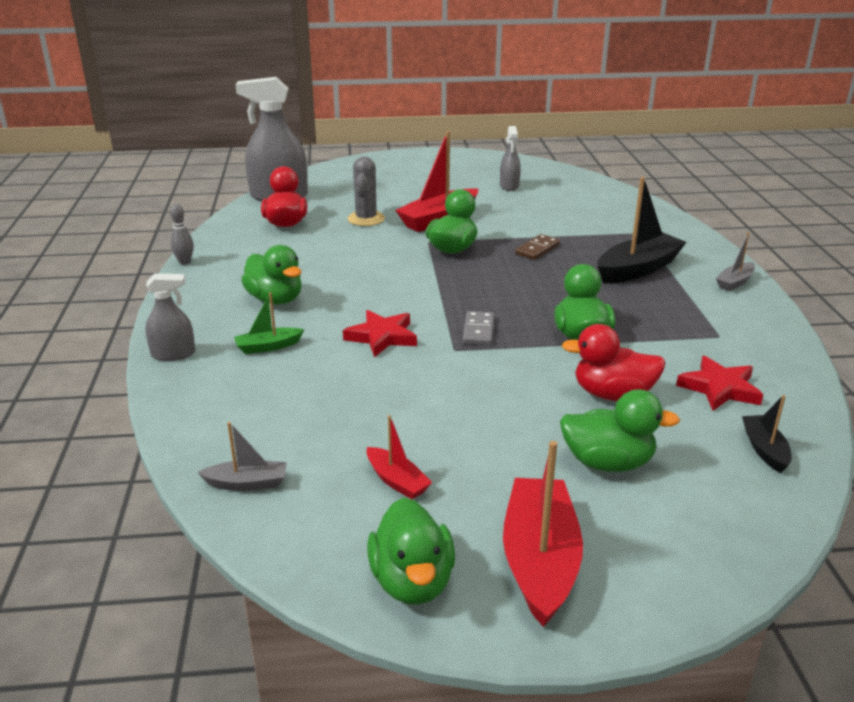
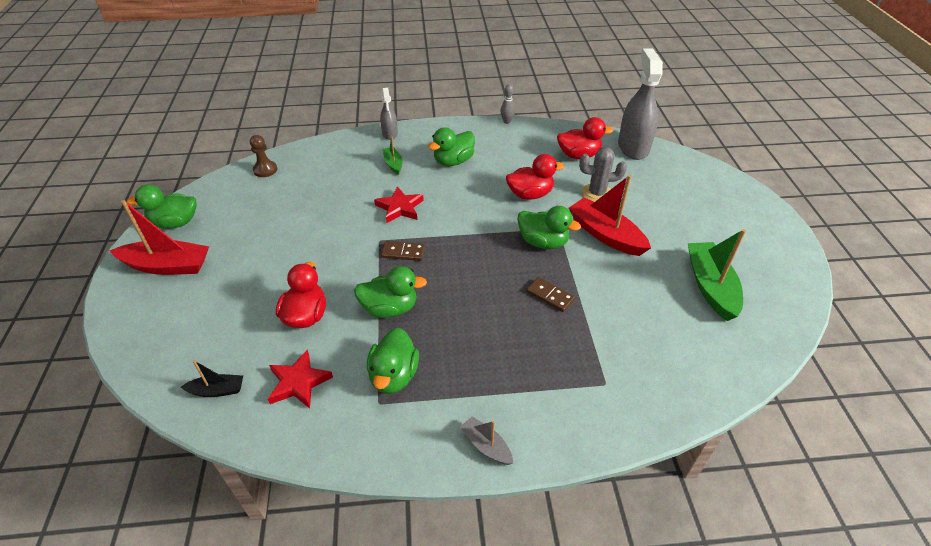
camera: 90 degrees right, 15 degrees up
grey boat [197,422,287,491] -> brown pawn [250,135,277,177]
red boat [367,415,432,499] -> none
grey domino [462,311,494,346] -> brown domino [381,241,425,261]
grey spray bottle [500,126,521,191] -> green boat [688,229,746,321]
green duck [560,389,680,472] -> green duck moved to [367,328,419,394]
black boat [598,177,687,283] -> none
none -> red duck [506,154,565,200]

